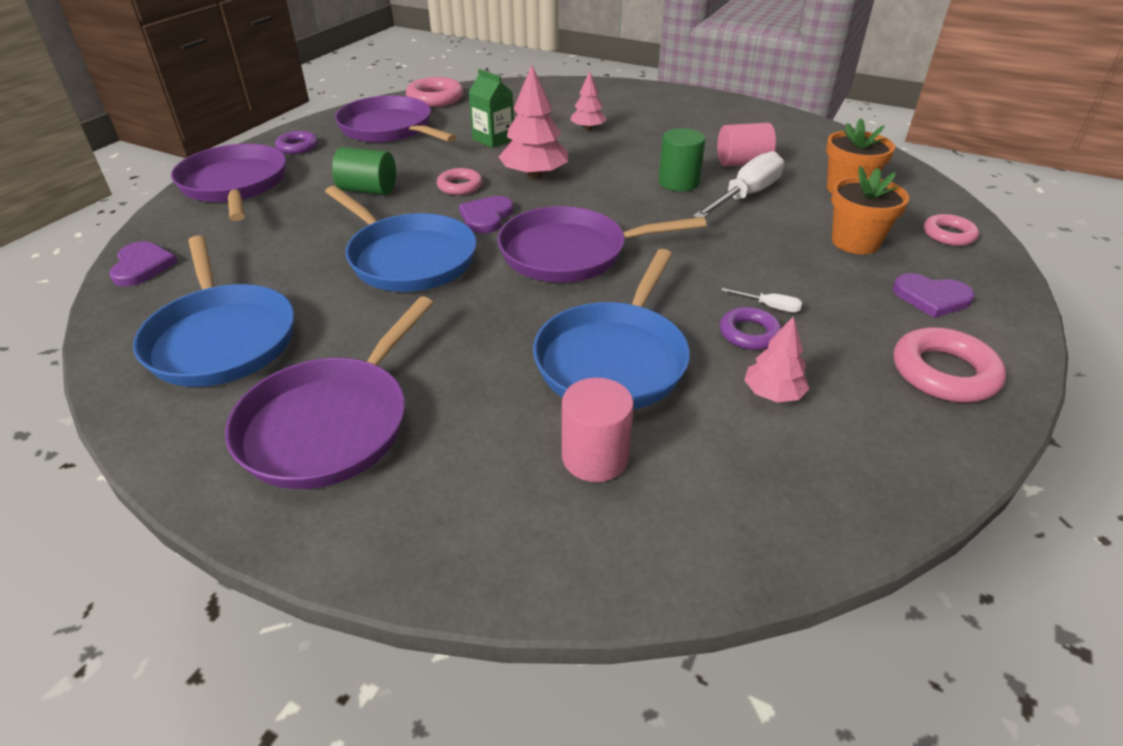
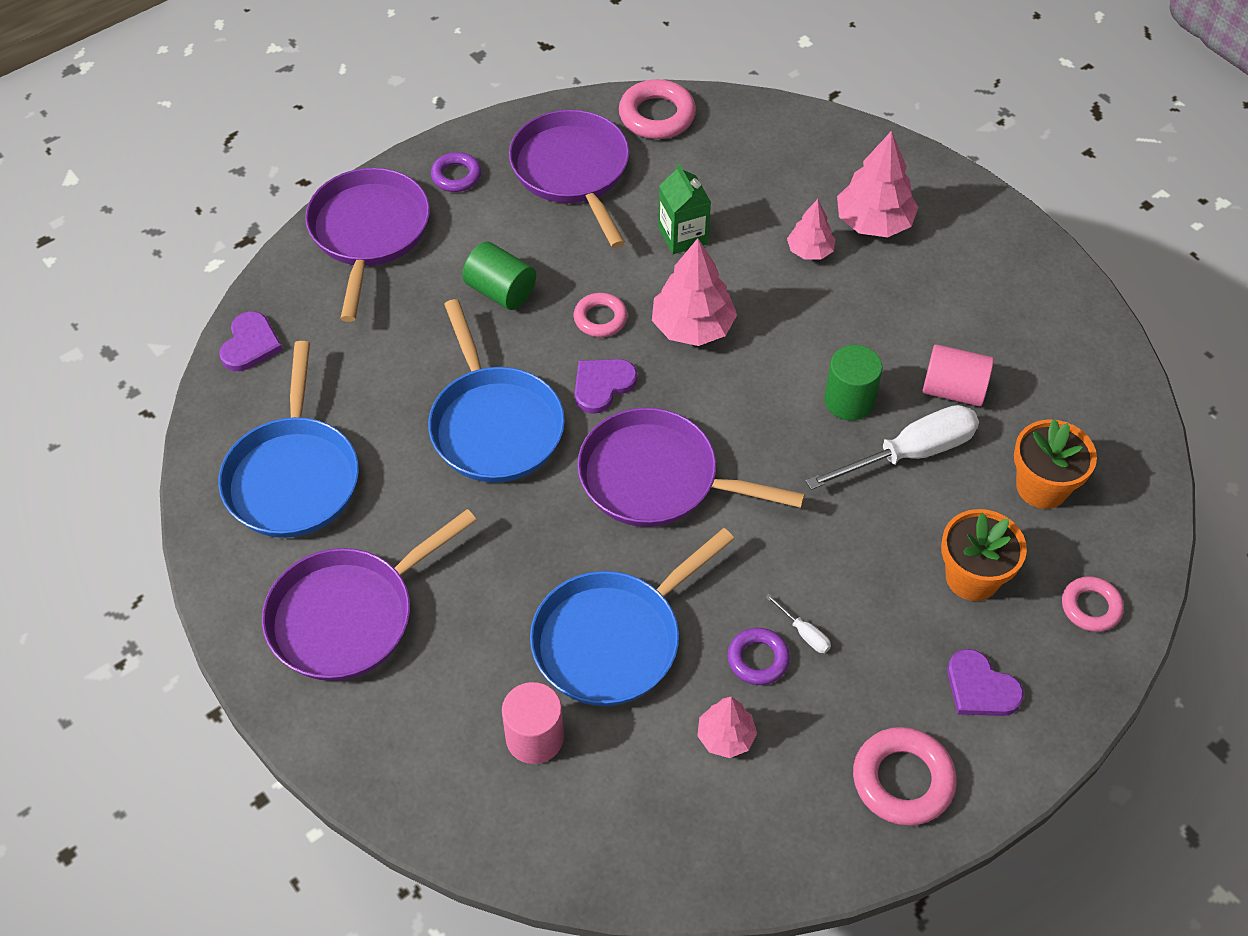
camera: 25 degrees right, 15 degrees up
none -> pink tree [837,131,918,237]

